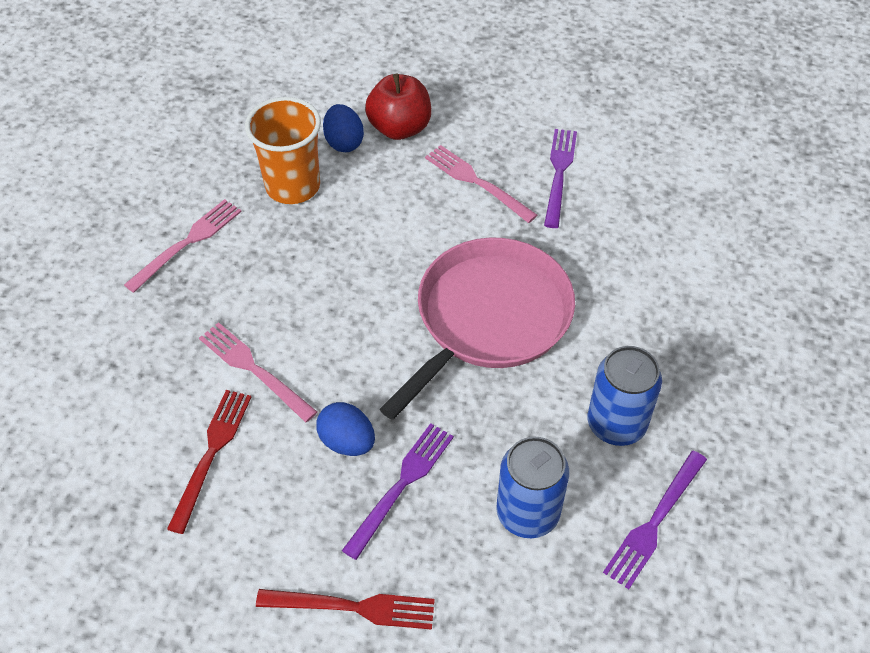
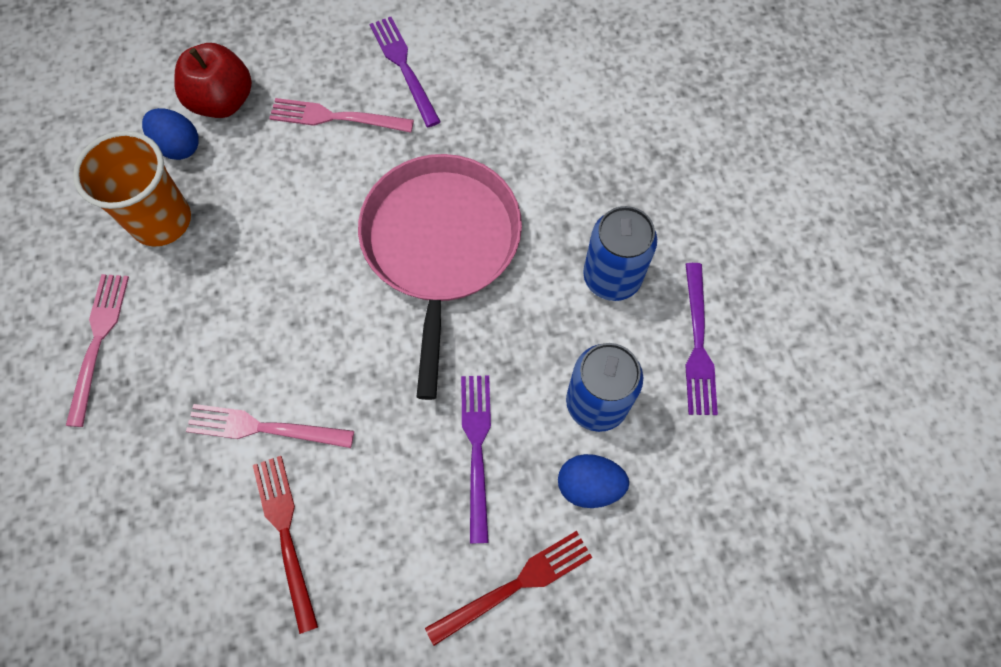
camera: 35 degrees left, 15 degrees up
blue egg [316,402,375,456] -> blue egg moved to [558,454,629,508]

